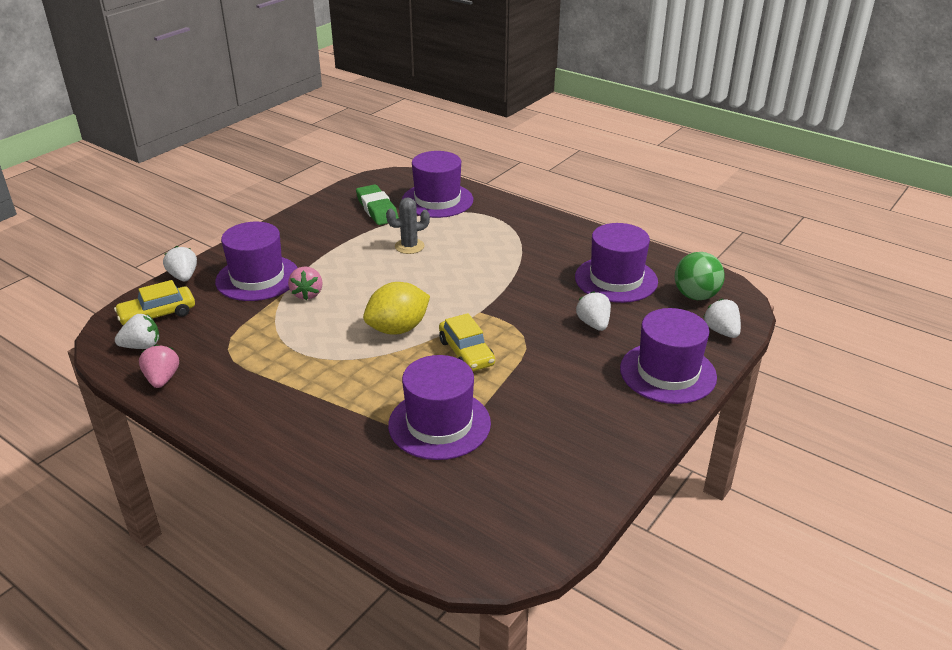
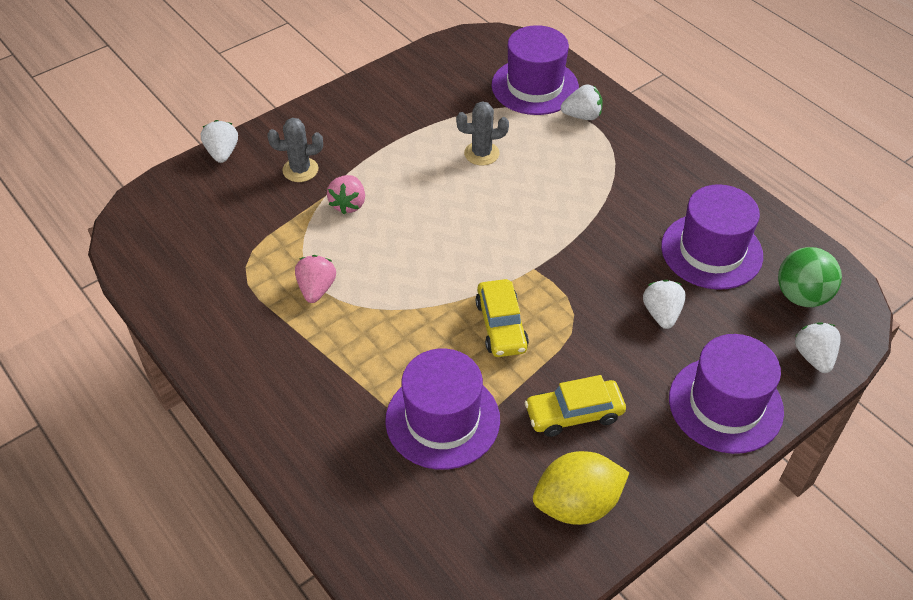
camera: 15 degrees right, 15 degrees up
yellow car [114,280,195,325] -> yellow car moved to [524,375,626,437]
white strawberry [115,314,160,349] -> white strawberry moved to [561,84,603,120]
pink strawberry [139,344,179,388] -> pink strawberry moved to [295,255,336,303]
purple hat [215,222,298,301] -> grey cactus [267,118,323,182]
green eraser [356,184,399,225] -> none
yellow lemon [363,282,430,335] -> yellow lemon moved to [533,451,629,525]

